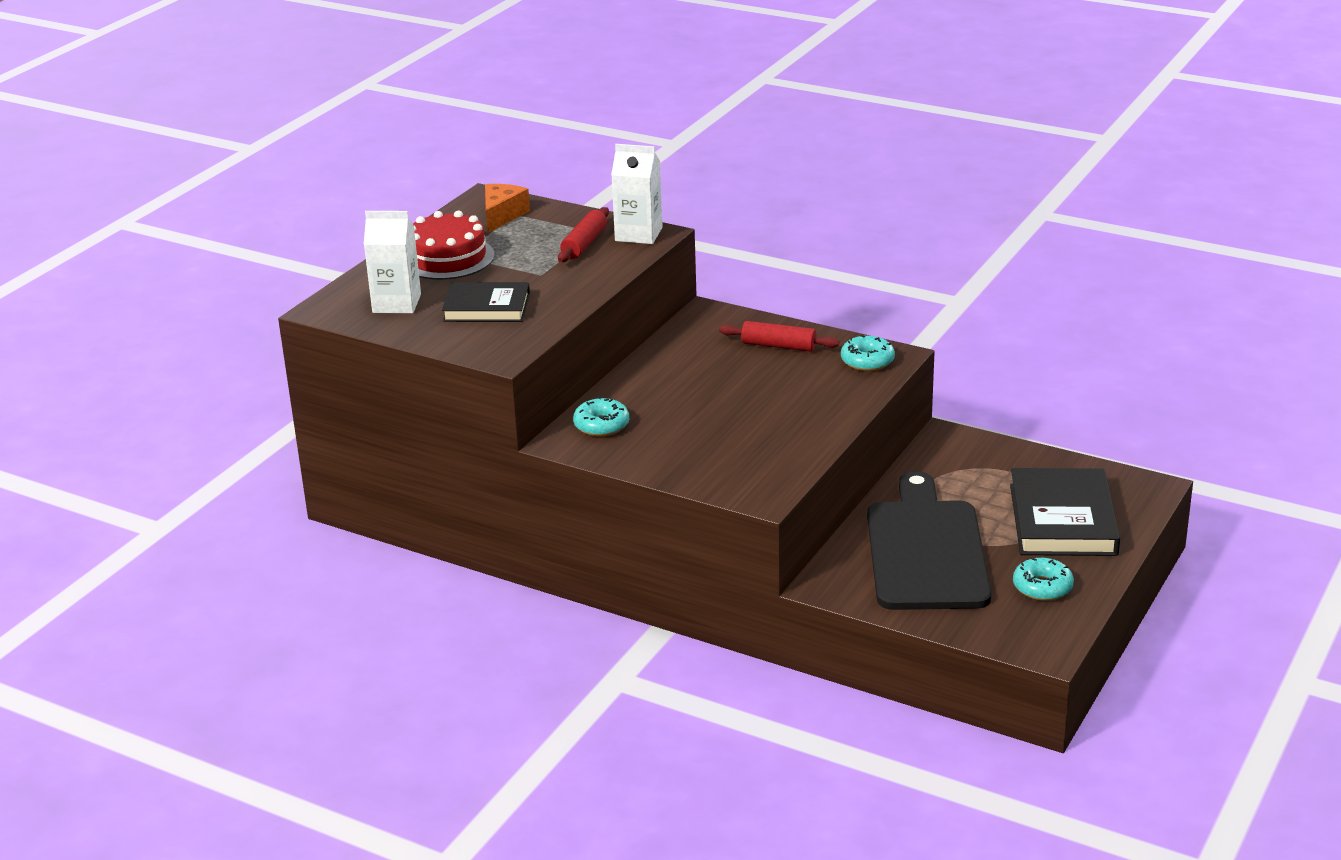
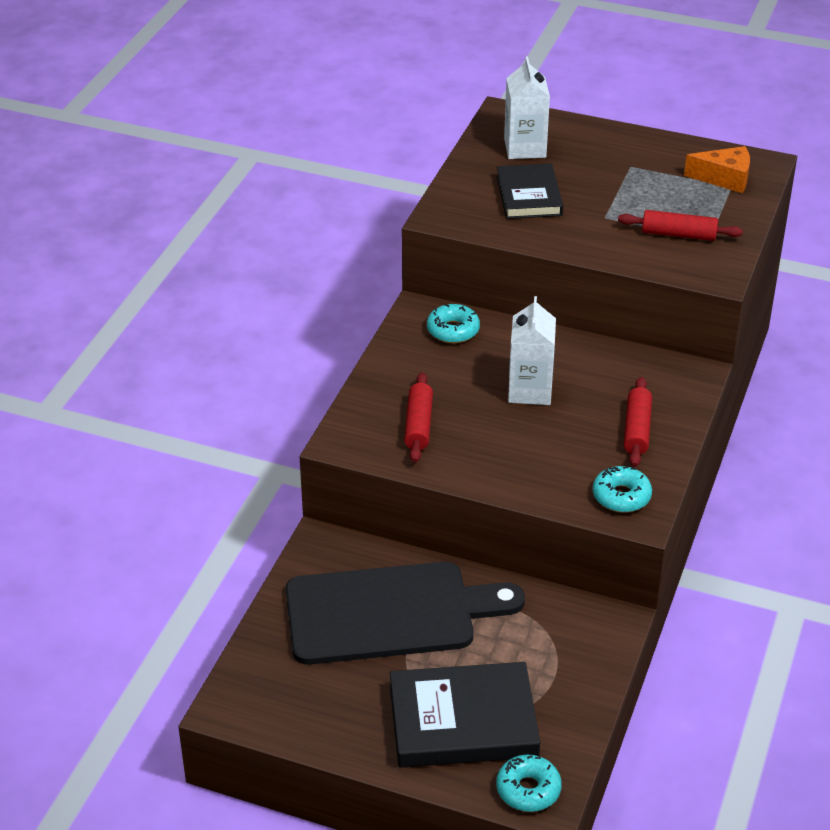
camera: 80 degrees right, 10 degrees up
red cake [413,211,495,280] -> none
white carton [611,144,663,244] -> white carton moved to [508,296,556,405]
turquoise donut [1013,558,1074,601] -> turquoise donut moved to [496,755,562,812]
none -> red rolling pin [404,372,433,462]

